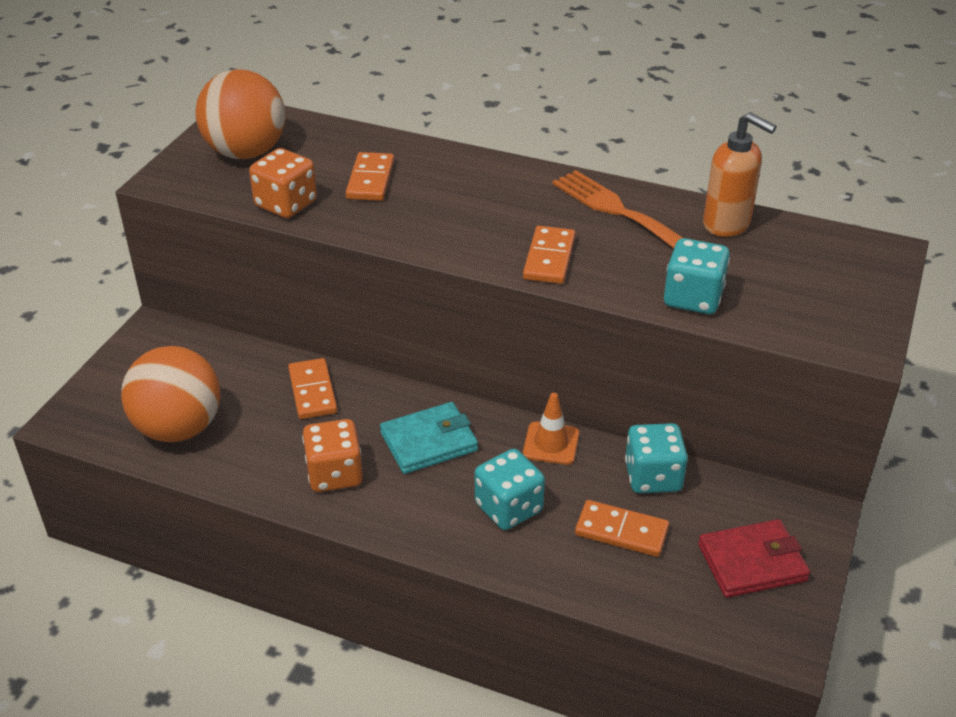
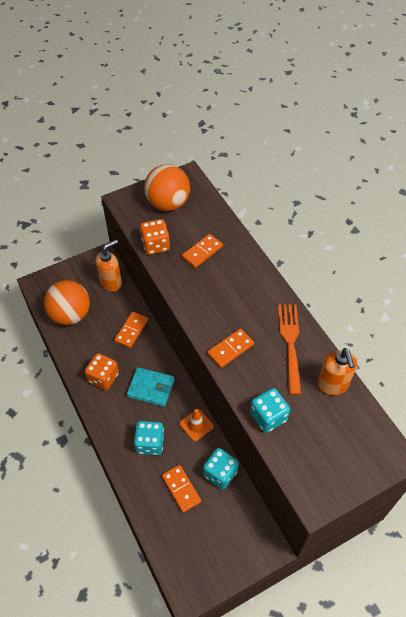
camera: 40 degrees right, 15 degrees up
red wallet [698,519,810,598] -> none
none -> orange soap dispenser [96,240,122,291]

